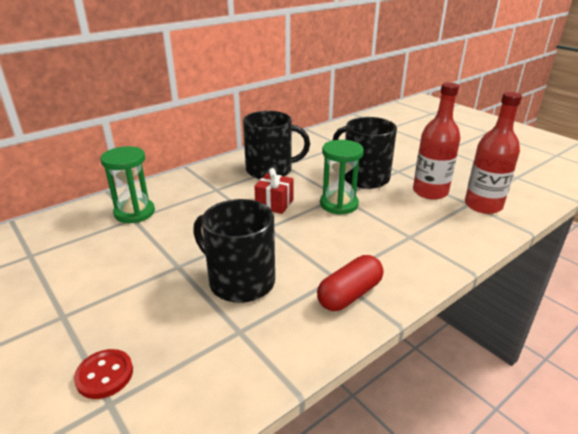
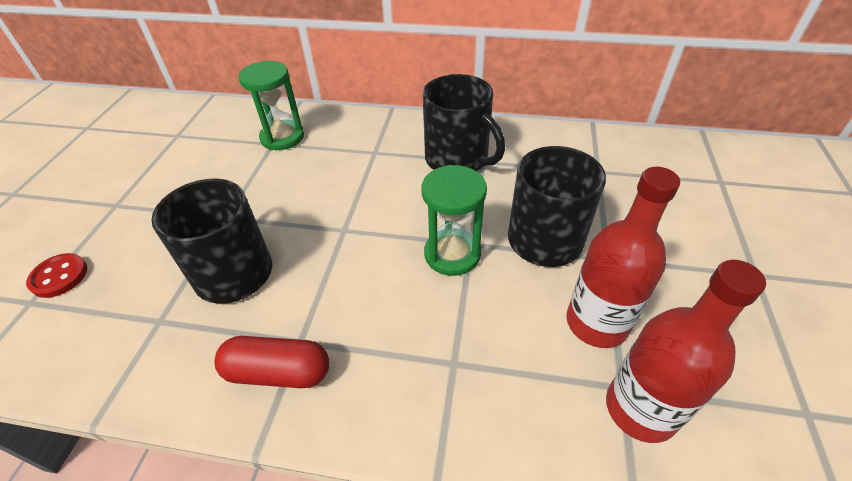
camera: 50 degrees right, 15 degrees up
red gift [254,168,294,214] -> none

